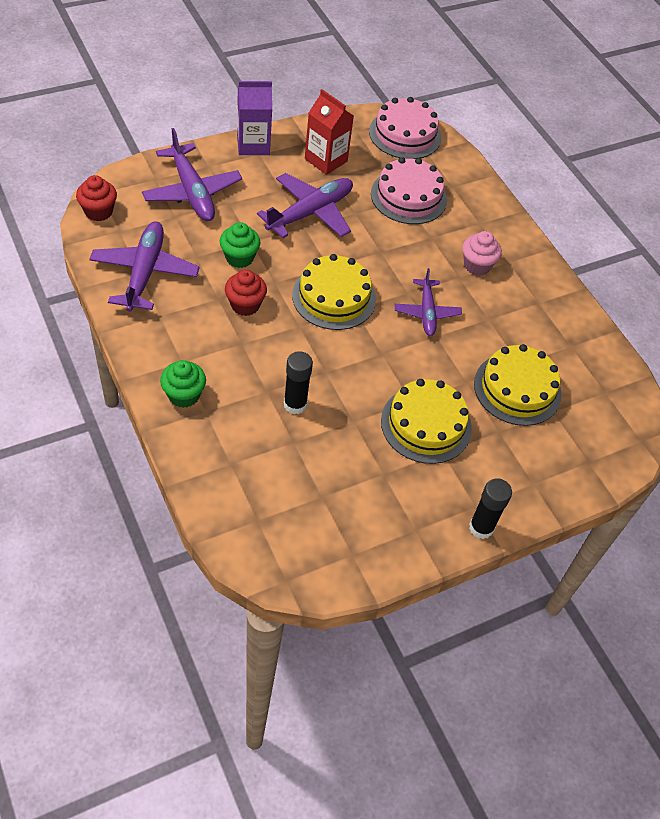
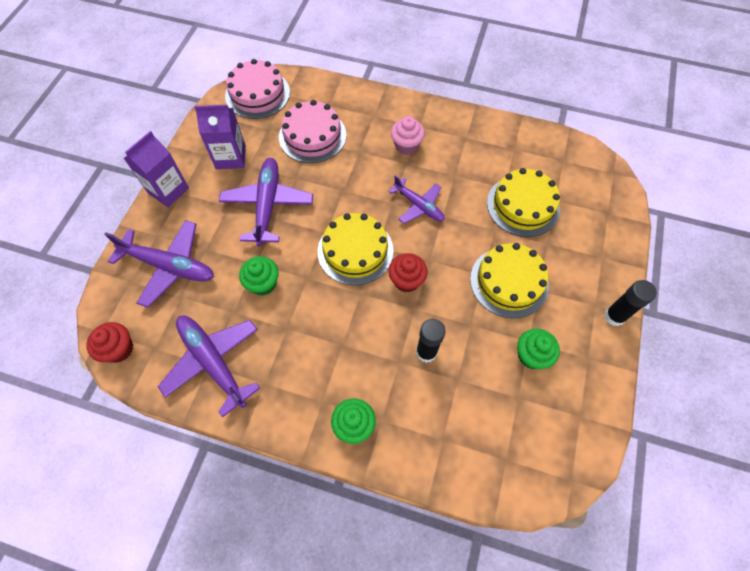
camera: 40 degrees left, 10 degrees up
red cupcake [225,270,267,316] -> red cupcake moved to [388,253,428,292]
red carton [305,89,354,175] -> purple carton [194,105,246,169]
none -> green cupcake [517,329,560,369]

